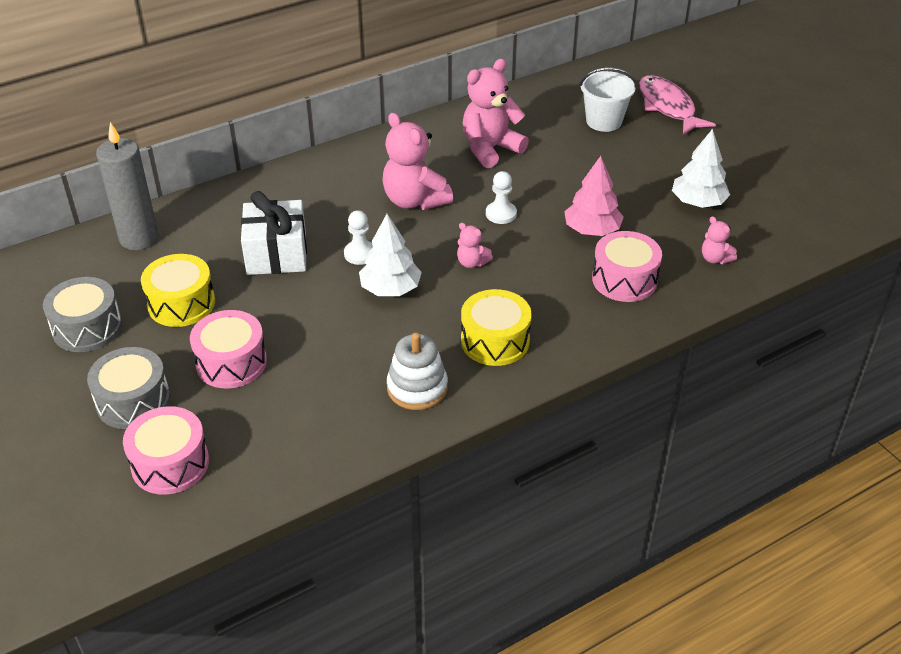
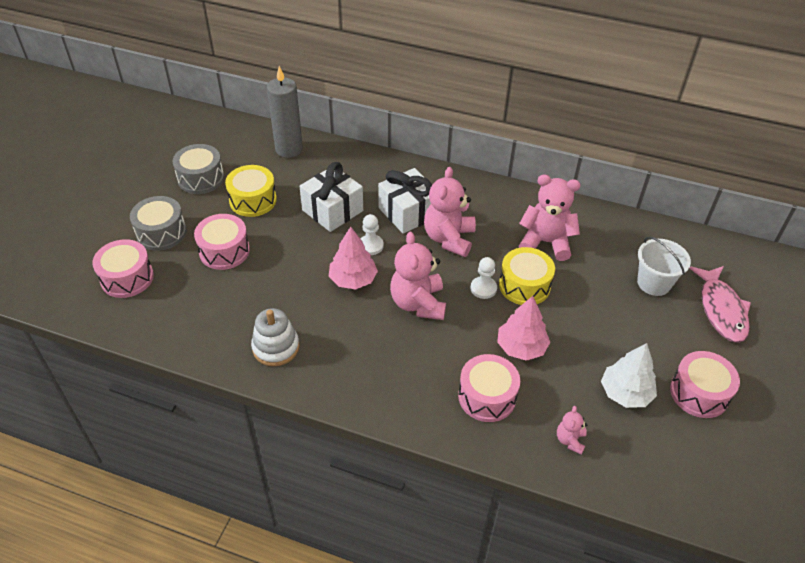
camera: 50 degrees right, 5 degrees up
white tree [359,214,422,296] -> pink tree [329,227,378,289]
pink teddy bear [457,223,493,268] -> pink teddy bear [390,232,446,320], size x2.06
yellow drum [461,289,532,366] -> yellow drum moved to [499,247,555,305]
pink fish [639,75,716,135] -> pink fish turned 150 degrees clockwise [689,266,751,343]
none -> white gift [378,168,432,234]
none -> pink drum [670,351,740,418]

